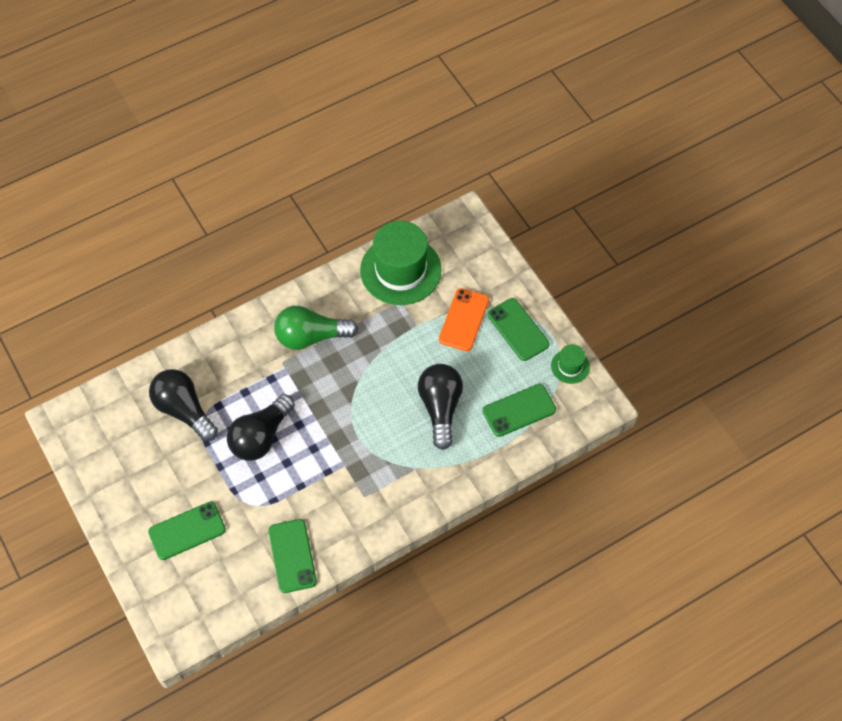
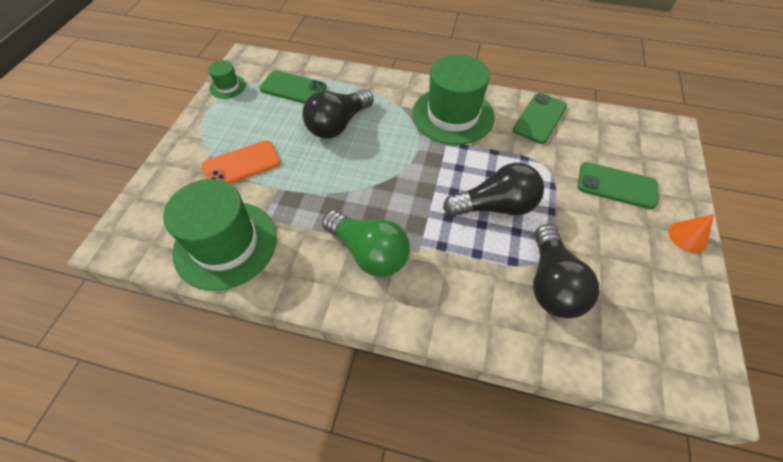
camera: 135 degrees left, 5 degrees down
green phone [488,298,550,361] -> none
none -> green hat [412,54,495,145]
none -> orange cone [668,214,714,253]

